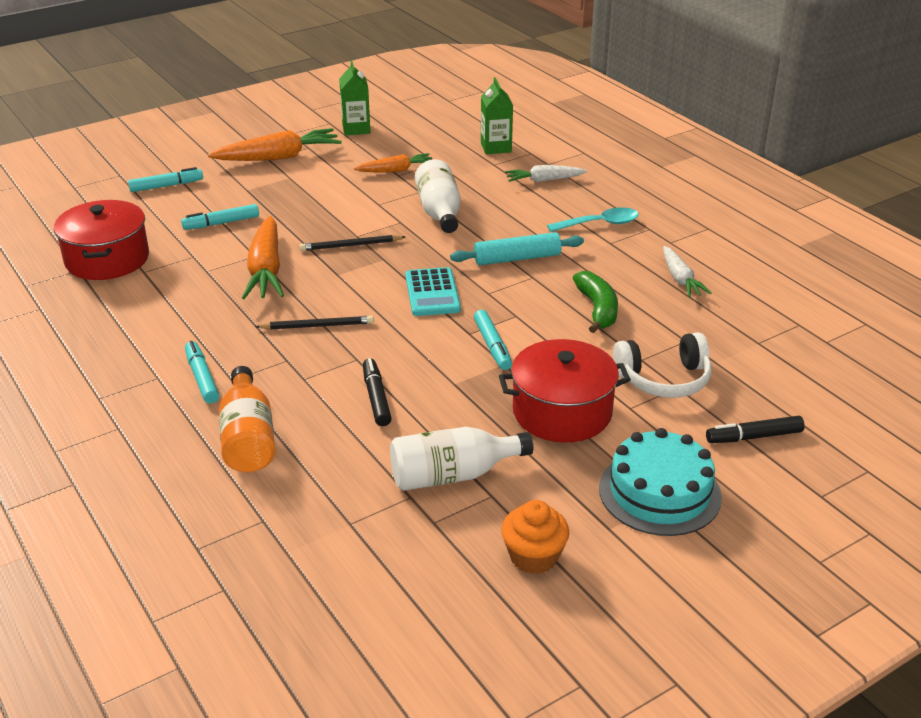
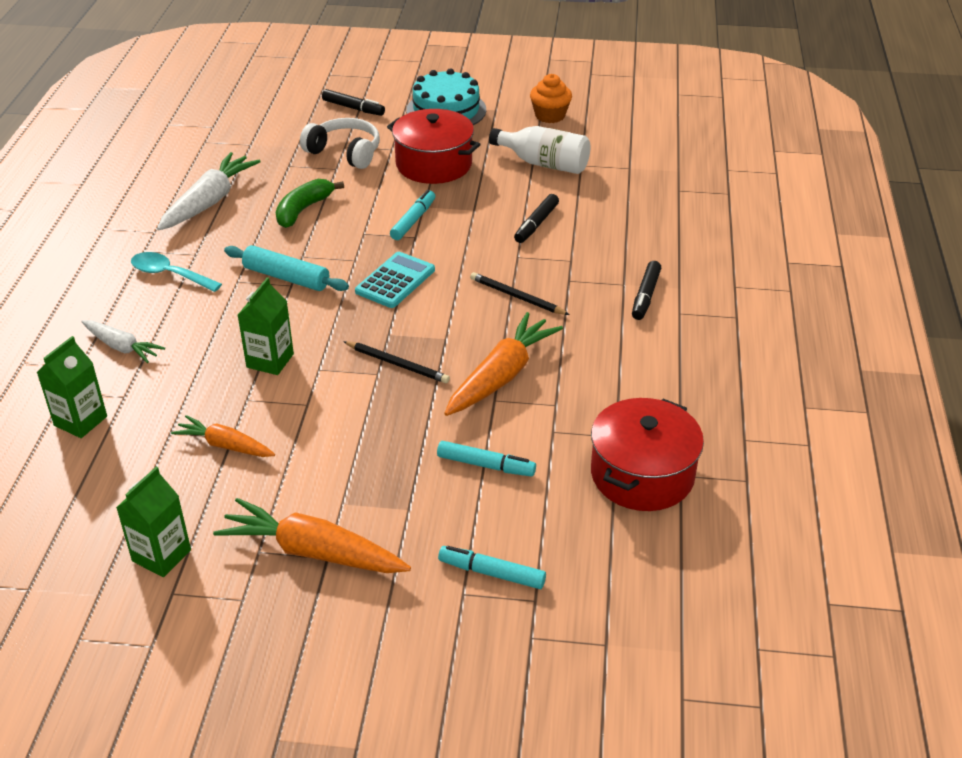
camera: 140 degrees left, 5 degrees up
turquoise marker [185,341,219,404] -> black marker [632,261,661,320]
orange bottle [219,366,275,472] -> none
white bottle [415,159,461,233] -> green carton [238,277,294,375]
white carrot [663,246,711,297] -> white carrot [157,152,261,230], size x1.66

